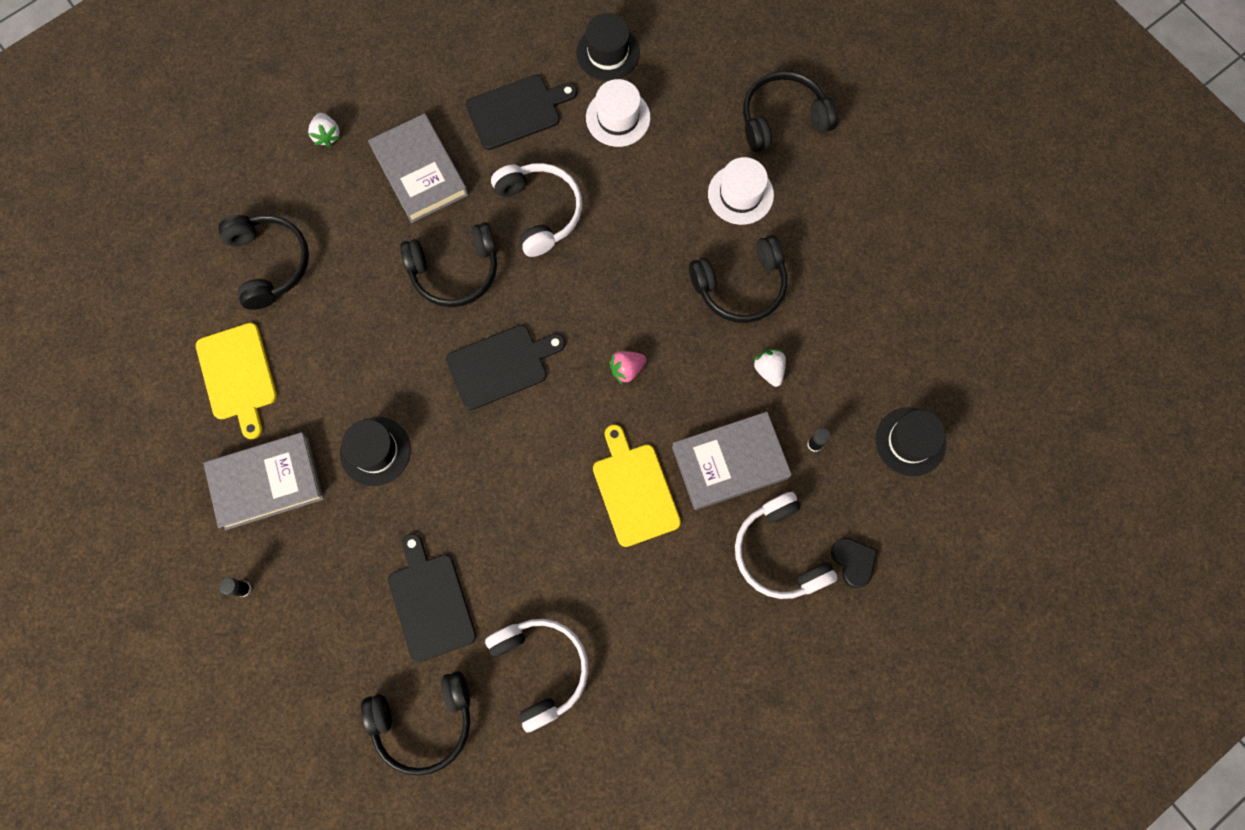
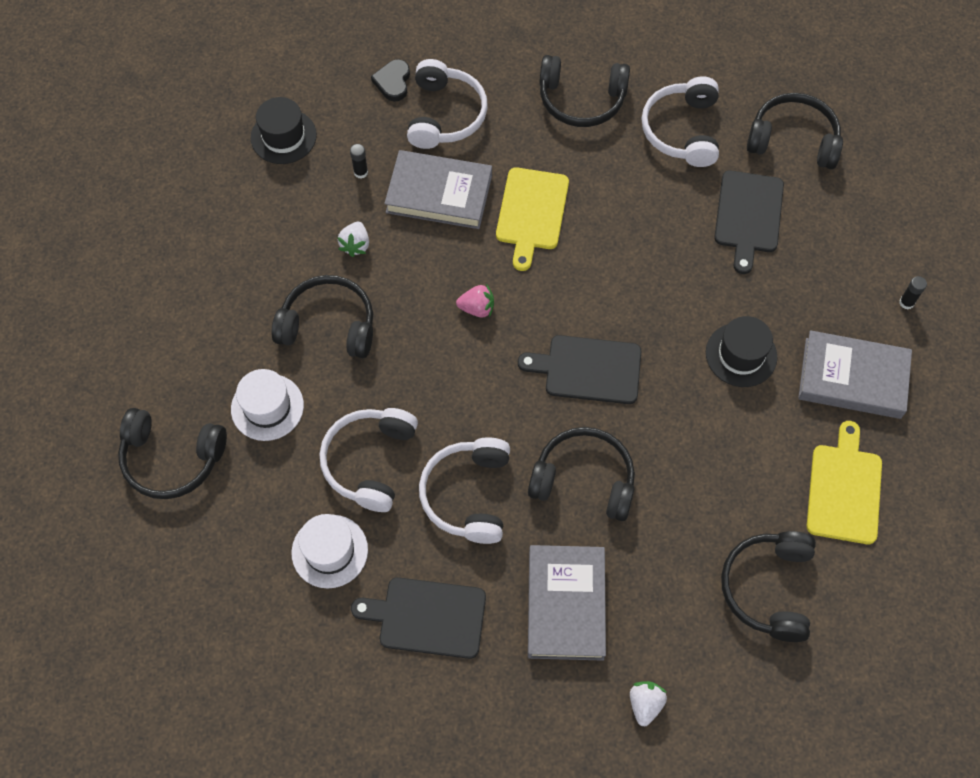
camera: 150 degrees left, 10 degrees down
black hat [576,13,640,81] -> none
none -> white headphones [320,408,418,512]
none -> black headphones [539,55,630,127]

